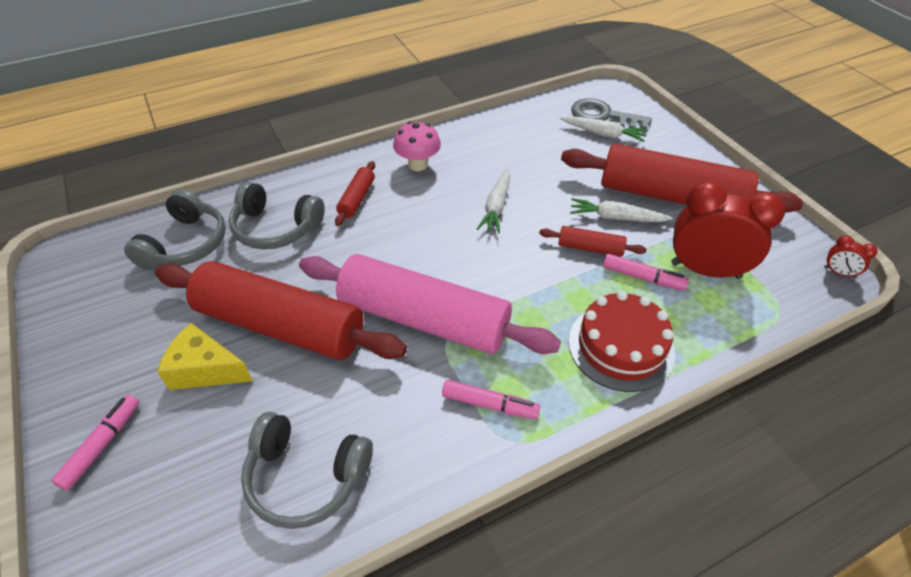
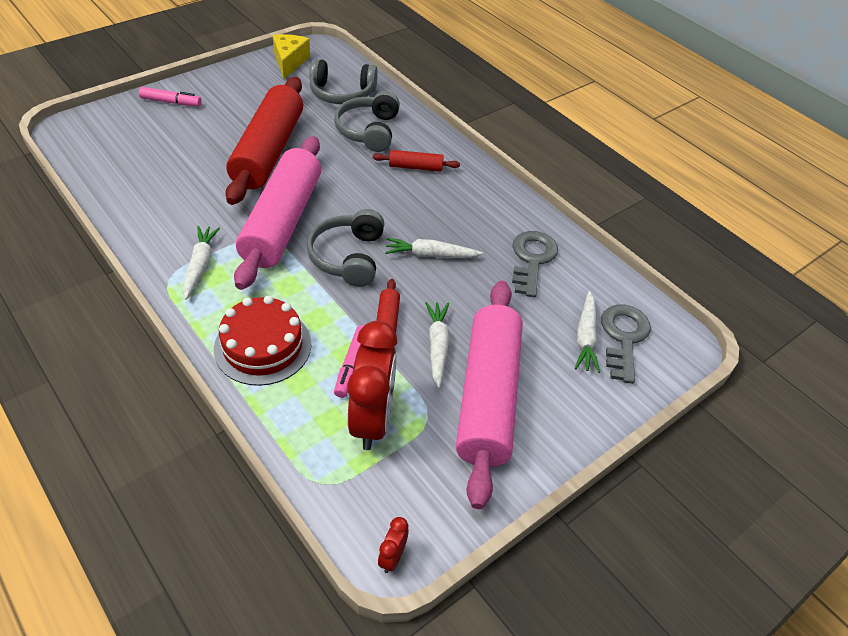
camera: 75 degrees right, 0 degrees up
yellow cheese [157,323,253,390] -> yellow cheese moved to [272,34,310,79]
grey headphones [241,412,373,529] -> grey headphones moved to [307,209,384,287]
pink mushroom [393,121,441,171] -> none
pink marker [442,380,540,419] -> white carrot [183,226,220,300]
red rolling pin [561,143,803,212] -> pink rolling pin [456,281,523,509]
none -> grey key [512,231,558,297]

